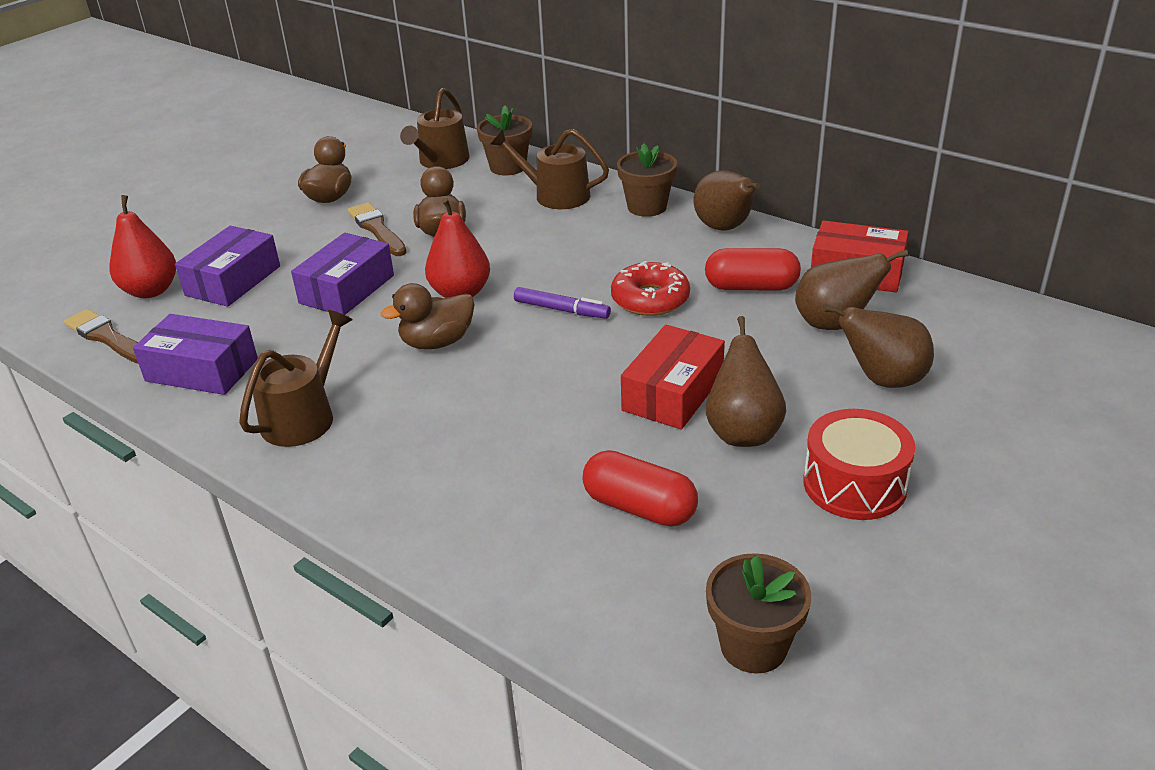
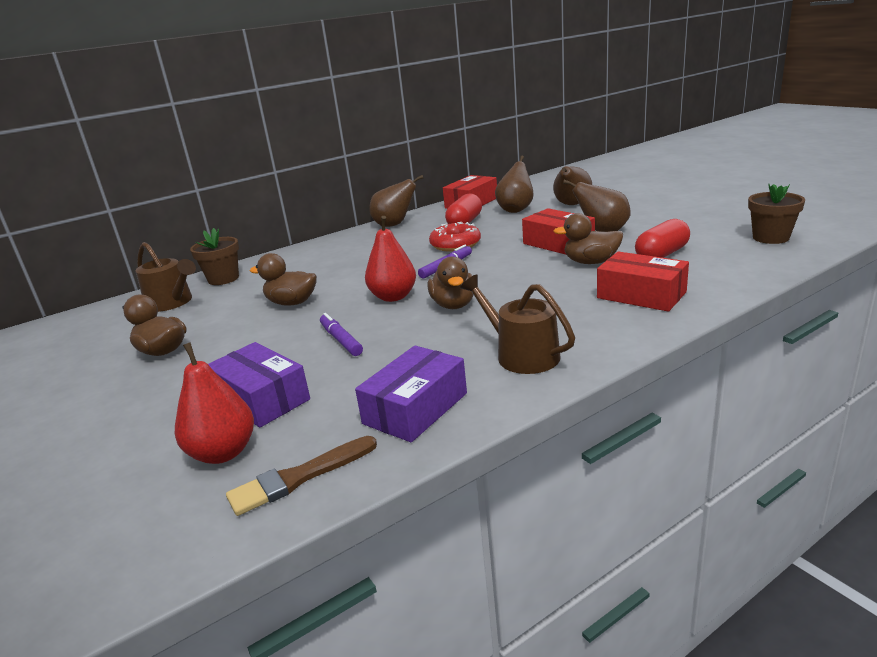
camera: 70 degrees left, 10 degrees down
purple box [291,233,394,315] -> purple marker [320,313,363,356]
brown brush [348,202,407,256] -> none
brown watering can [490,129,609,209] -> none
brown flower pot [617,144,677,217] -> none
red drum [803,409,916,520] -> none
none -> brown duck [553,213,623,264]
none -> red box [597,251,689,312]

